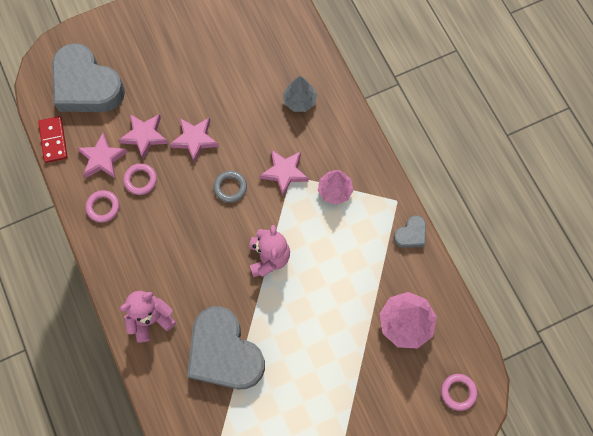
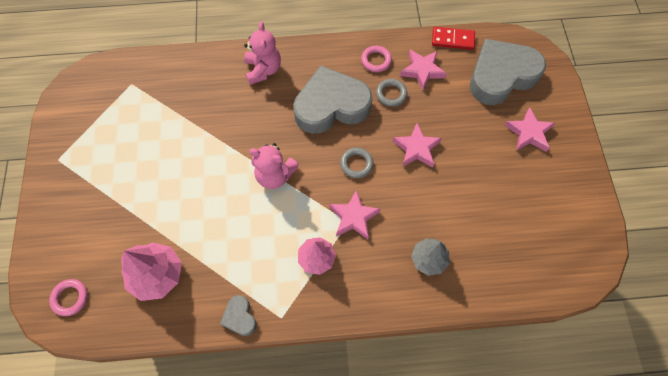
camera: 110 degrees right, 5 degrees down
pink star [119,114,168,159] -> pink star moved to [505,107,555,151]
pink ring [123,163,157,195] -> grey ring [376,79,407,107]
grey heart [187,306,265,389] -> grey heart moved to [293,66,372,134]

